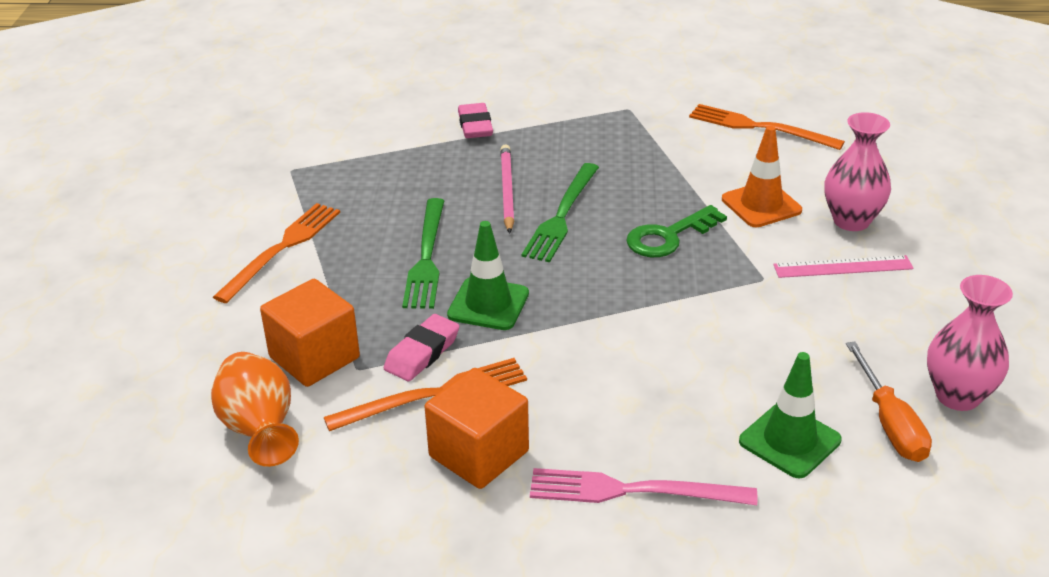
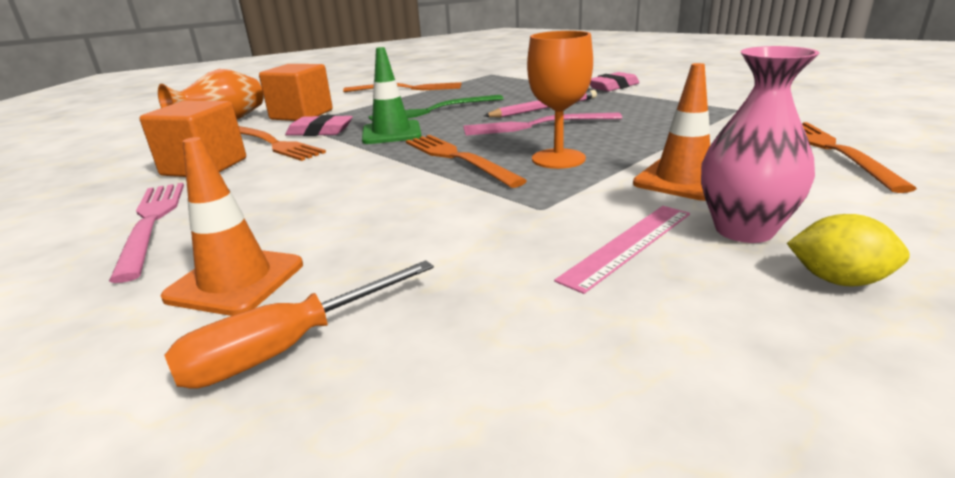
camera: 65 degrees right, 10 degrees down
green fork [522,163,599,262] -> pink fork [463,113,622,136]
green key [626,205,727,257] -> orange goblet [527,31,593,169]
green traffic cone [739,352,842,479] -> orange traffic cone [161,137,303,316]
pink ruler [773,255,914,278] -> pink ruler turned 75 degrees clockwise [554,206,690,294]
pink vase [927,275,1013,411] -> none
none -> orange fork [406,135,527,188]
none -> yellow lemon [787,214,910,286]

